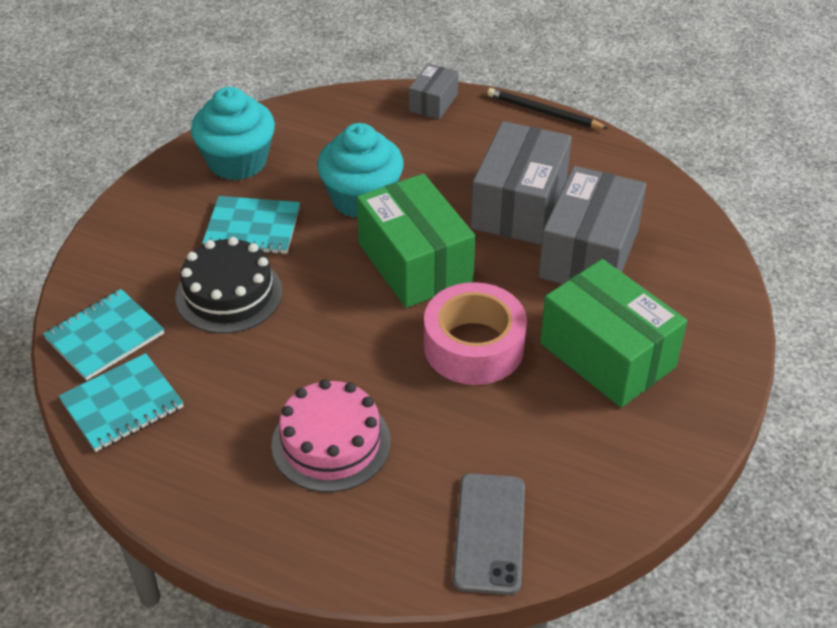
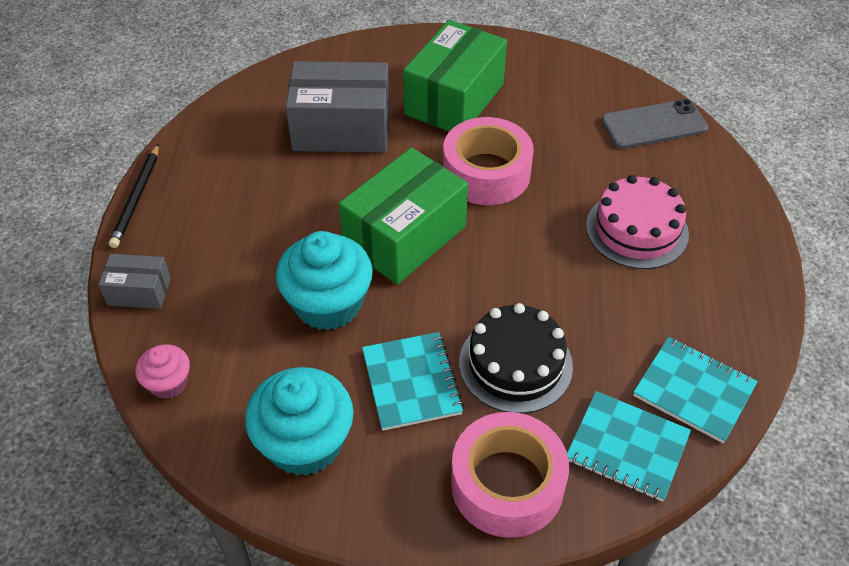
camera: 110 degrees left, 5 degrees up
grey box [471,121,572,245] -> none
none -> pink cupcake [135,344,190,399]
none -> pink tape [451,412,569,538]

